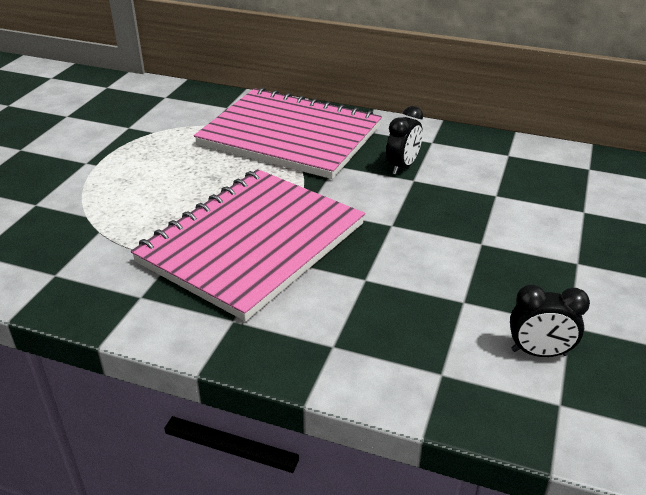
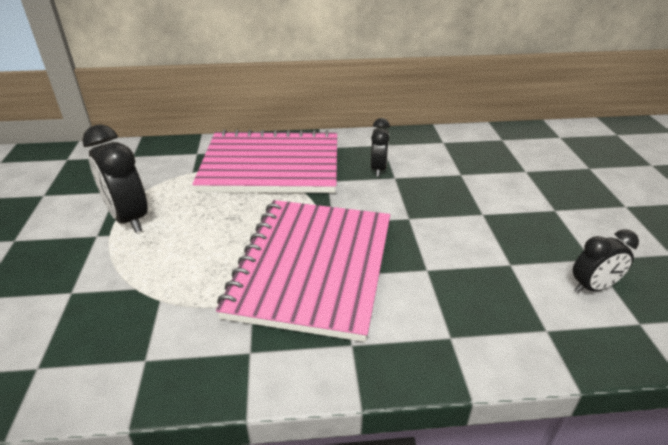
camera: 25 degrees left, 0 degrees up
none -> black clock [82,124,148,233]

